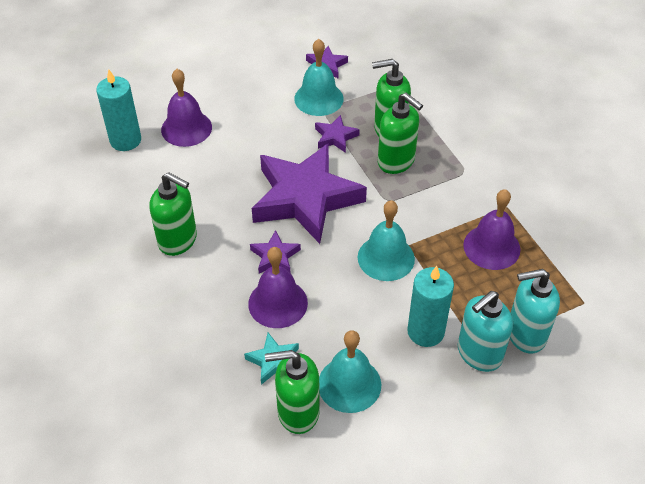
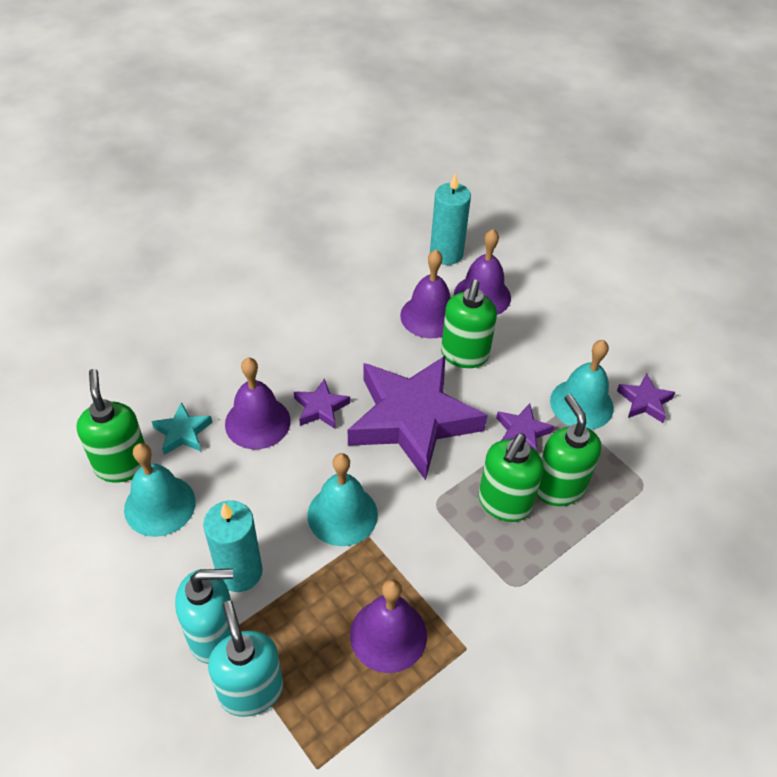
camera: 75 degrees right, 0 degrees up
green soap dispenser [149,172,197,256] -> green soap dispenser moved to [441,280,497,368]
turquoise soap dispenser [458,291,513,372] -> turquoise soap dispenser turned 135 degrees clockwise [175,568,233,664]
none -> purple bell [400,250,450,338]

